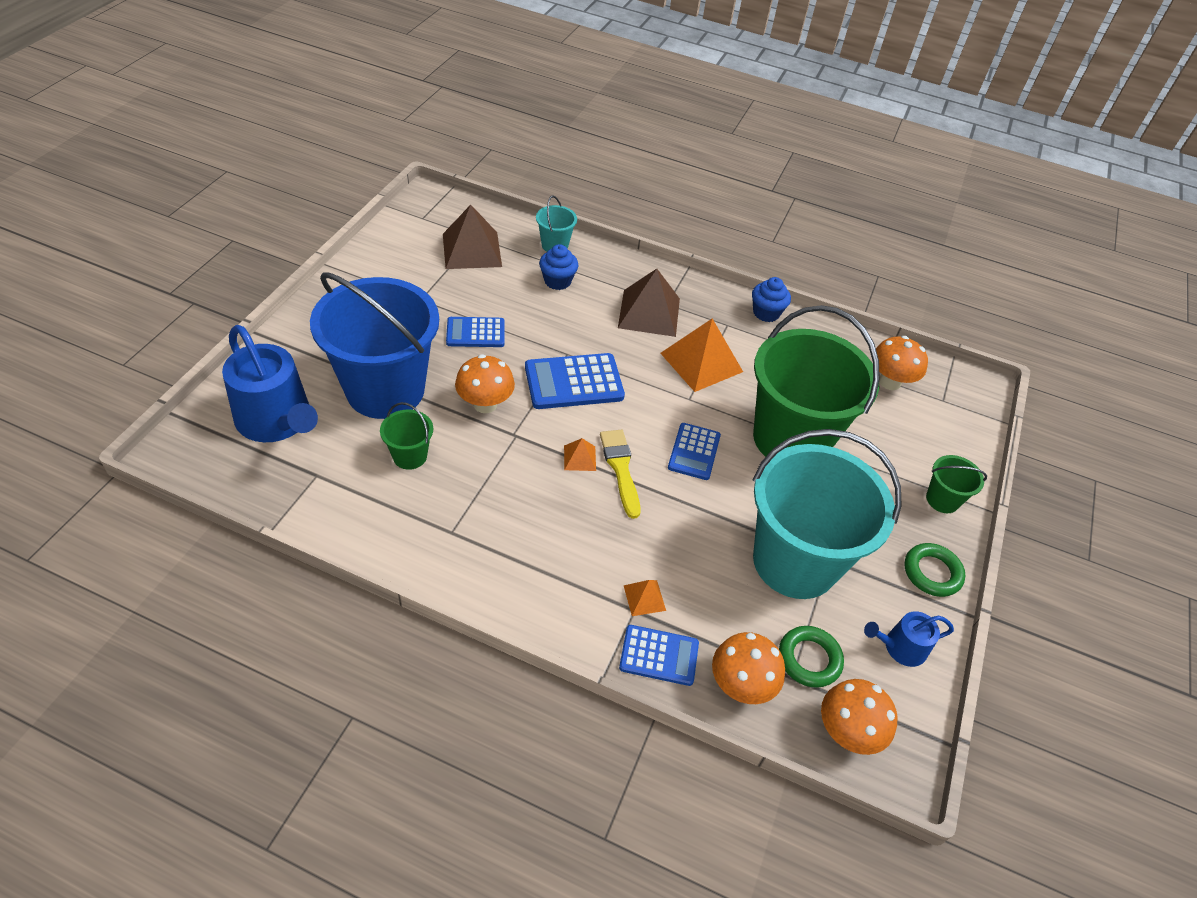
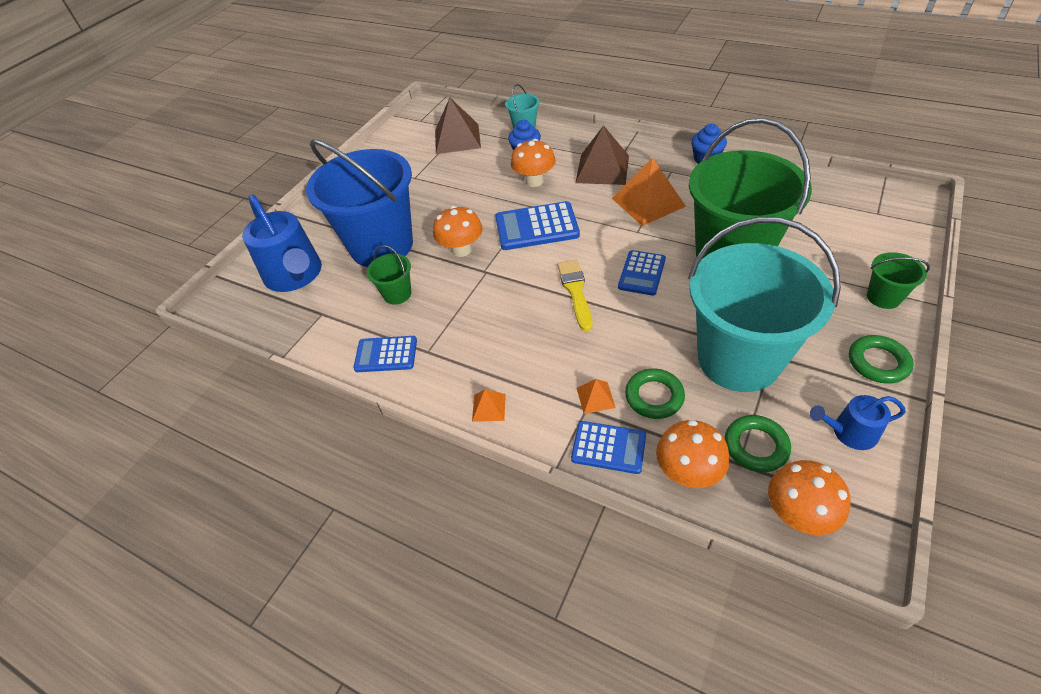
camera: 15 degrees right, 0 degrees up
blue calculator [446,317,505,347] -> blue calculator moved to [353,336,417,372]
orange pyramid [564,438,596,471] -> orange pyramid moved to [472,389,506,422]
orange mushroom [876,336,928,390] -> orange mushroom moved to [511,139,556,187]
none -> green ring [625,368,685,419]

